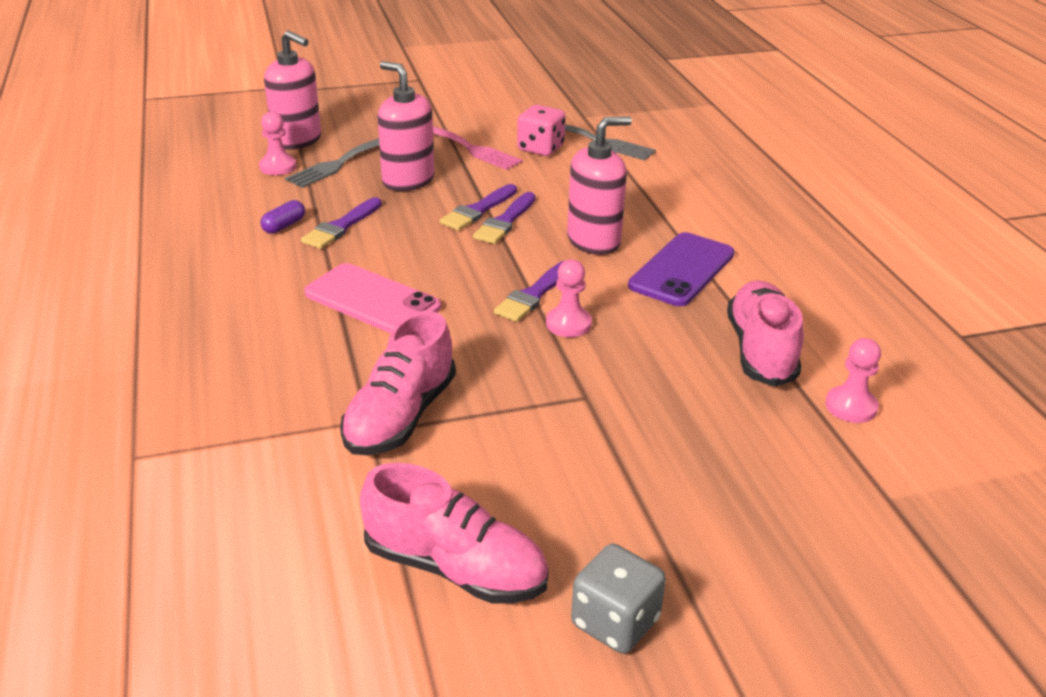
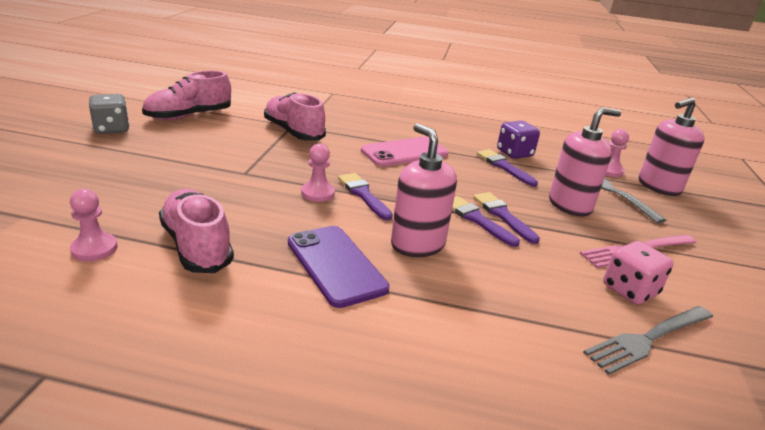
camera: 115 degrees right, 5 degrees down
purple capsule [260,200,305,234] -> purple dice [497,121,540,159]
pink soap dispenser [567,116,632,255] -> pink soap dispenser turned 150 degrees clockwise [391,124,457,257]
pink shoe [727,280,804,387] -> pink shoe turned 150 degrees counterclockwise [159,189,234,273]

